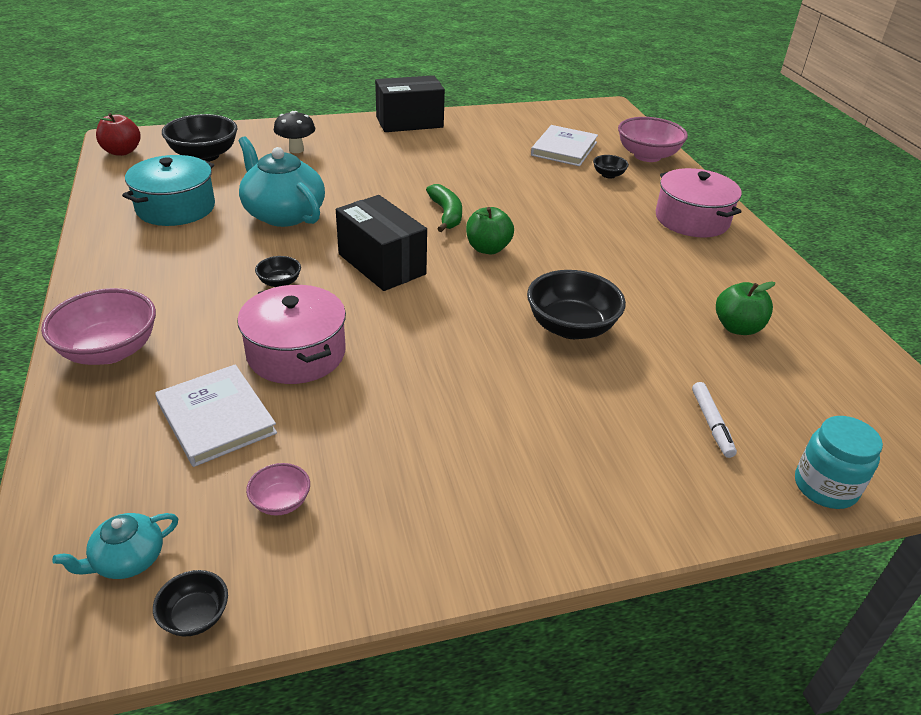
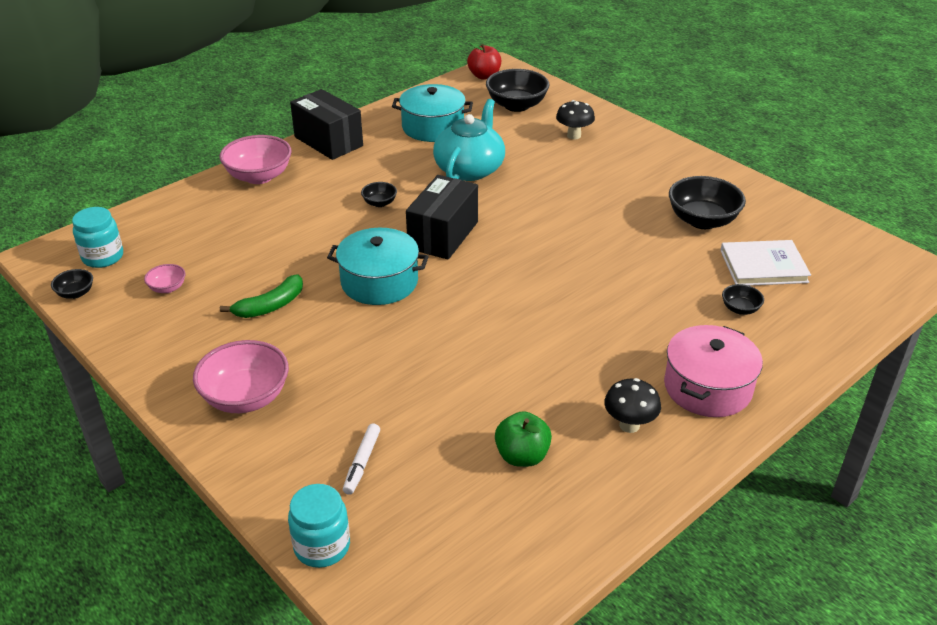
camera: 65 degrees right, 0 degrees up
turquoise teapot [52,513,178,579] -> turquoise jar [72,207,123,268]
white book [155,364,277,467] -> none
pink pot [237,285,346,384] -> none
black box [375,75,445,132] -> black box moved to [290,89,363,160]
green banana [426,184,462,232] -> green banana moved to [220,274,303,318]
green apple [466,207,514,254] -> none
black bowl [527,270,626,339] -> black bowl moved to [669,176,746,229]
pink bowl [618,117,688,162] -> pink bowl moved to [193,340,289,413]
white marker [692,382,737,458] -> white marker turned 45 degrees counterclockwise [343,424,380,495]
none -> turquoise pot [327,228,429,305]
none -> black mushroom [604,378,661,433]

